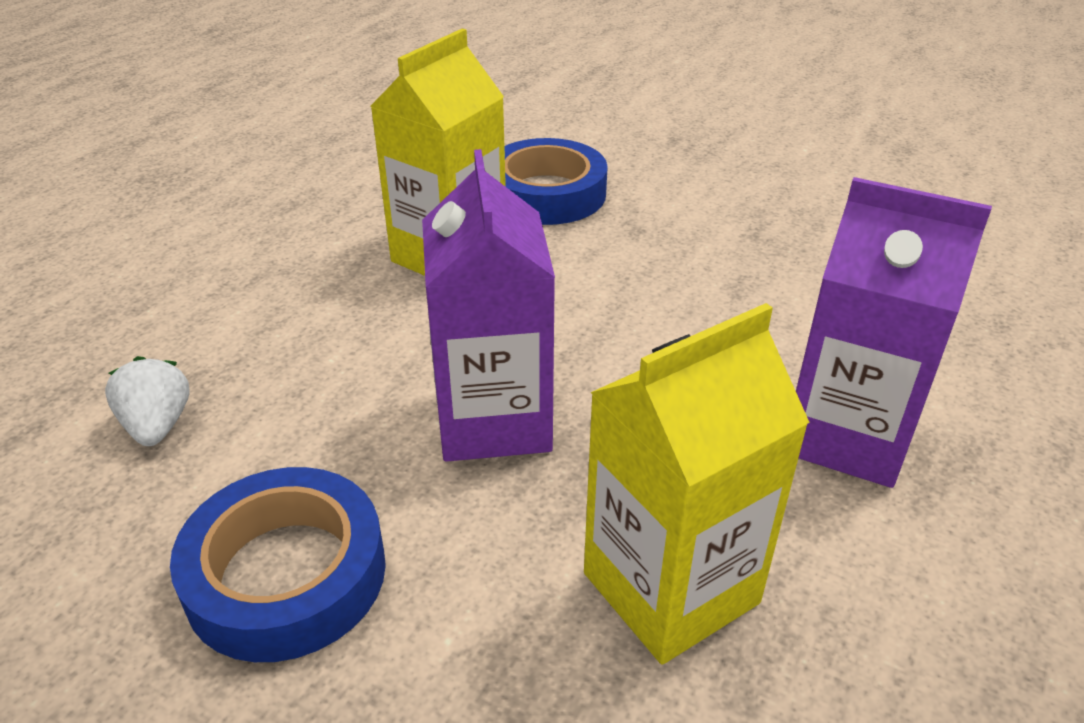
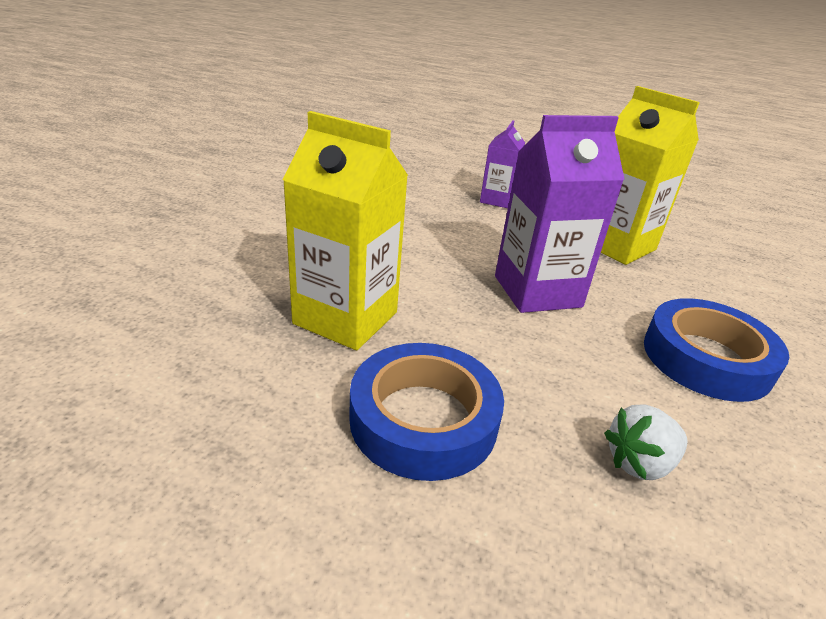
camera: 100 degrees left, 5 degrees down
blue tape [504,138,608,225] -> blue tape moved to [349,343,504,481]
purple carton [796,177,992,488] -> purple carton [480,120,525,208], size x0.58

